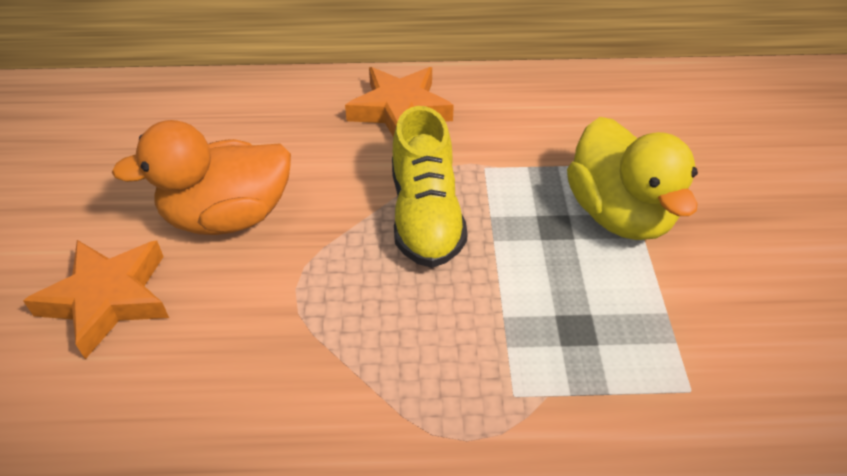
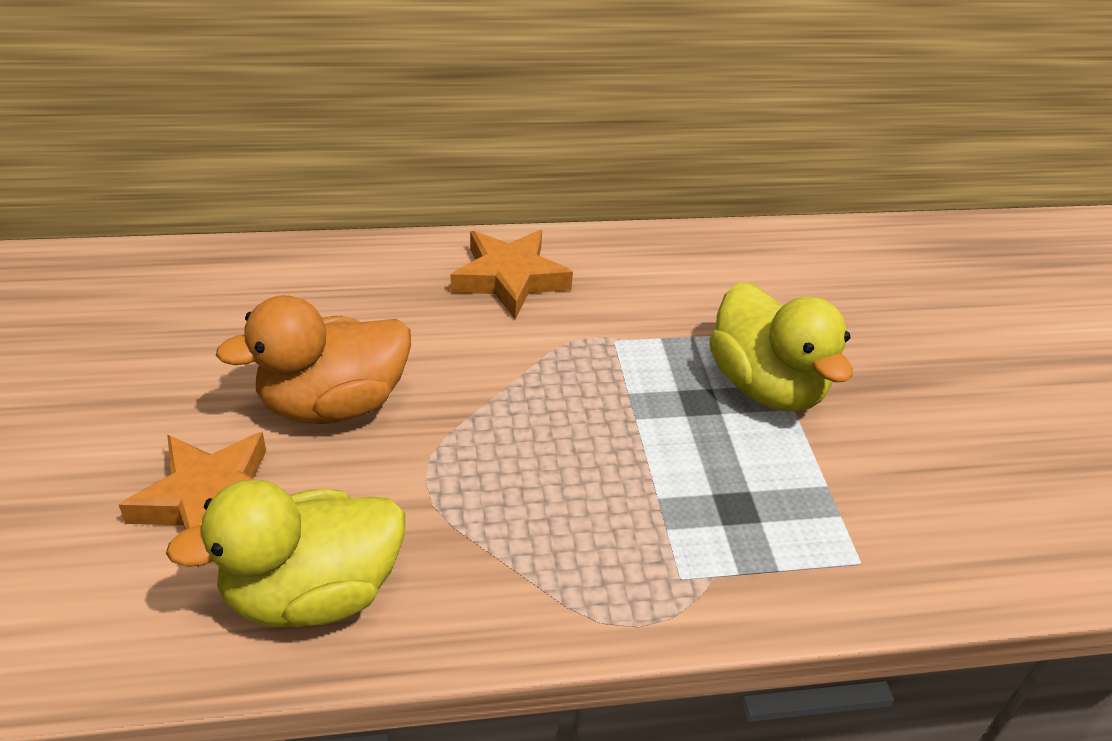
camera: 10 degrees left, 5 degrees down
yellow shoe [392,106,468,268] -> none
none -> yellow duck [166,479,405,627]

